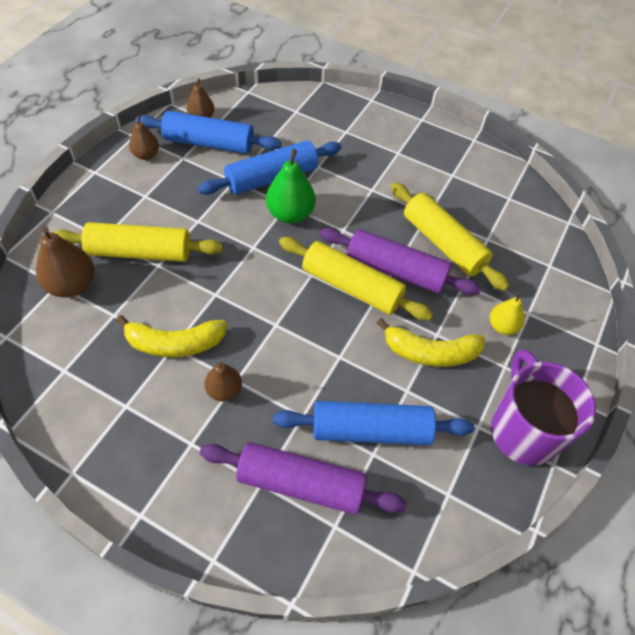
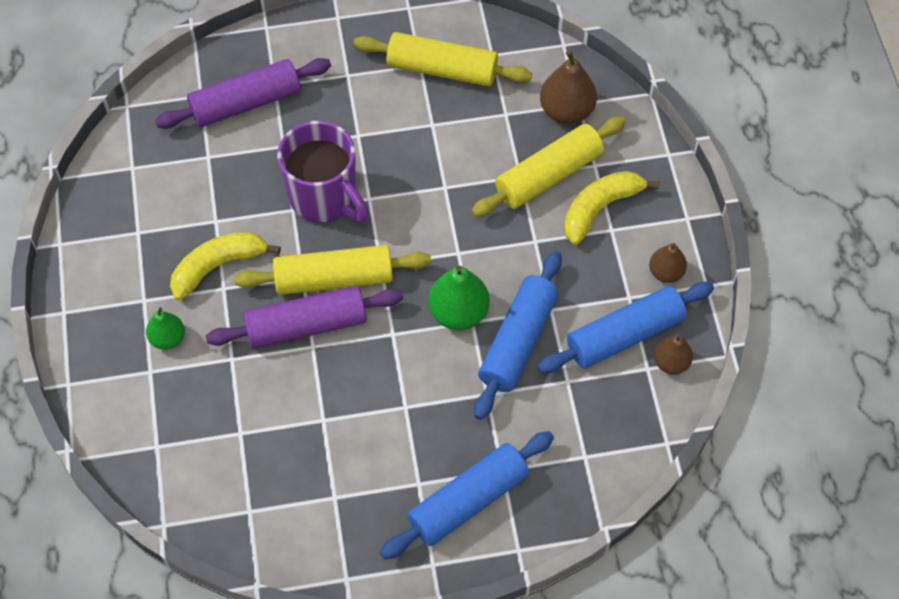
camera: 145 degrees right, 5 degrees up
yellow banana [116,315,227,357] -> yellow banana moved to [564,171,660,245]
brown pear [205,362,242,402] -> none
blue rolling pin [273,401,474,445] -> blue rolling pin moved to [380,431,554,559]
yellow rolling pin [391,182,509,291] -> yellow rolling pin moved to [354,32,532,87]
yellow pear [490,292,525,335] -> green pear [146,307,185,350]
purple mug [491,349,596,466] -> purple mug moved to [277,121,369,223]

